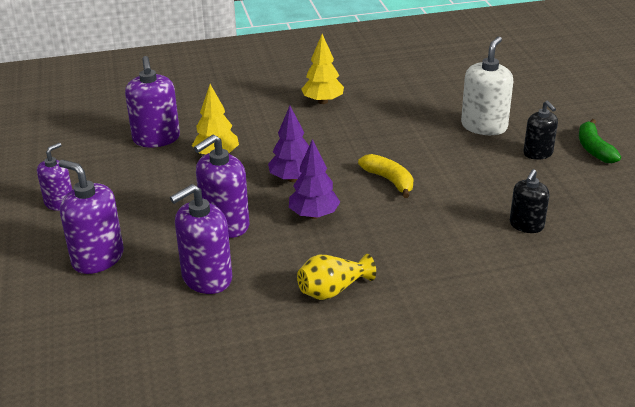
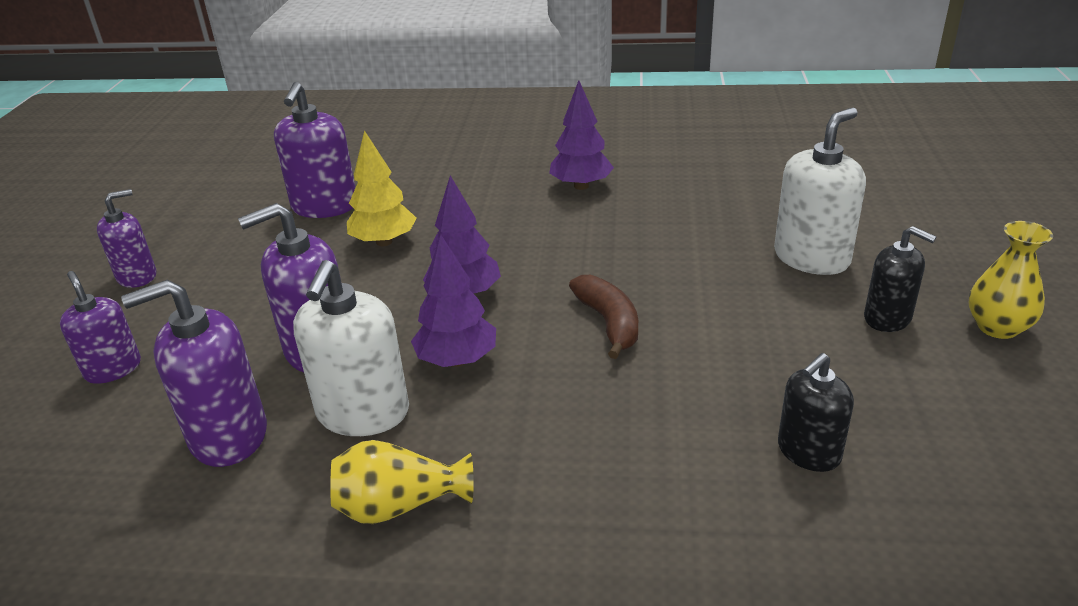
camera: 20 degrees right, 0 degrees up
purple soap dispenser [59,160,124,274] -> purple soap dispenser [60,271,141,384], size x0.64
yellow tree [301,34,344,104] -> purple tree [549,80,614,190]
yellow banana [358,154,413,198] -> brown banana [569,275,638,359]
black soap dispenser [523,101,558,160] -> black soap dispenser turned 45 degrees counterclockwise [864,226,936,332]
green banana [579,119,621,163] -> yellow vase [969,221,1053,339]
none -> white soap dispenser [293,260,409,436]

